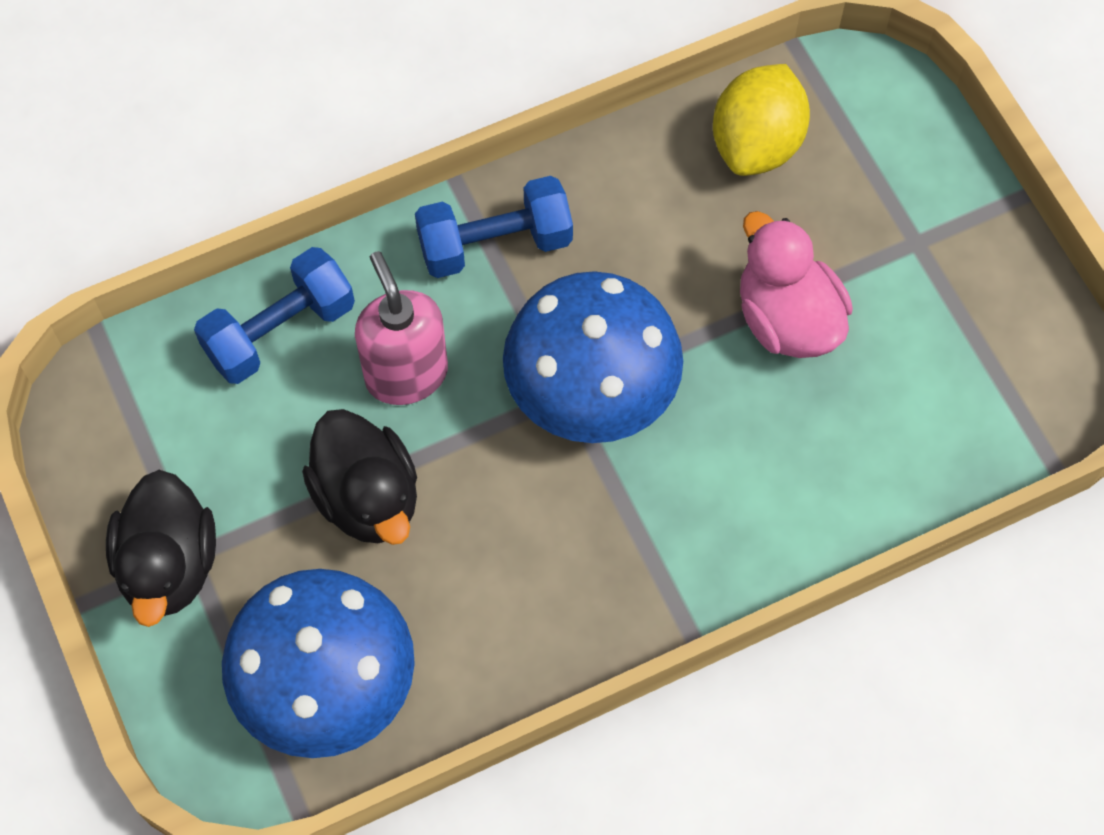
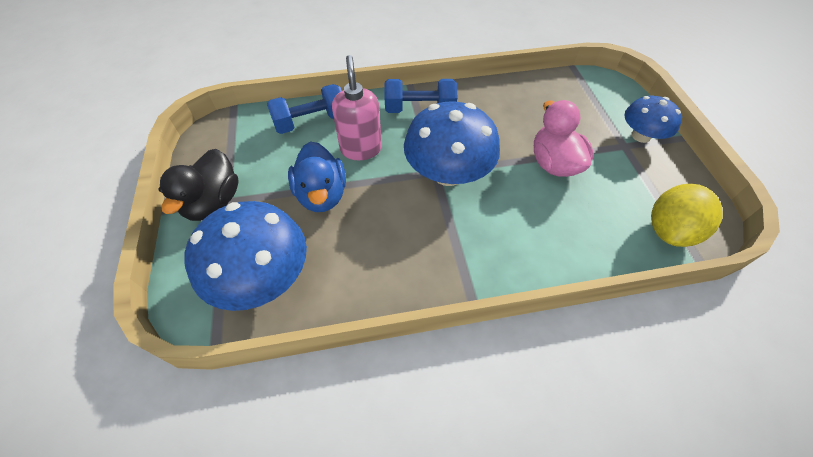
camera: 15 degrees right, 10 degrees down
black duck [302,409,417,545] -> blue duck [288,141,346,212]
yellow lemon [713,64,810,176] -> yellow lemon moved to [651,184,722,247]
none -> blue mushroom [625,95,682,143]

